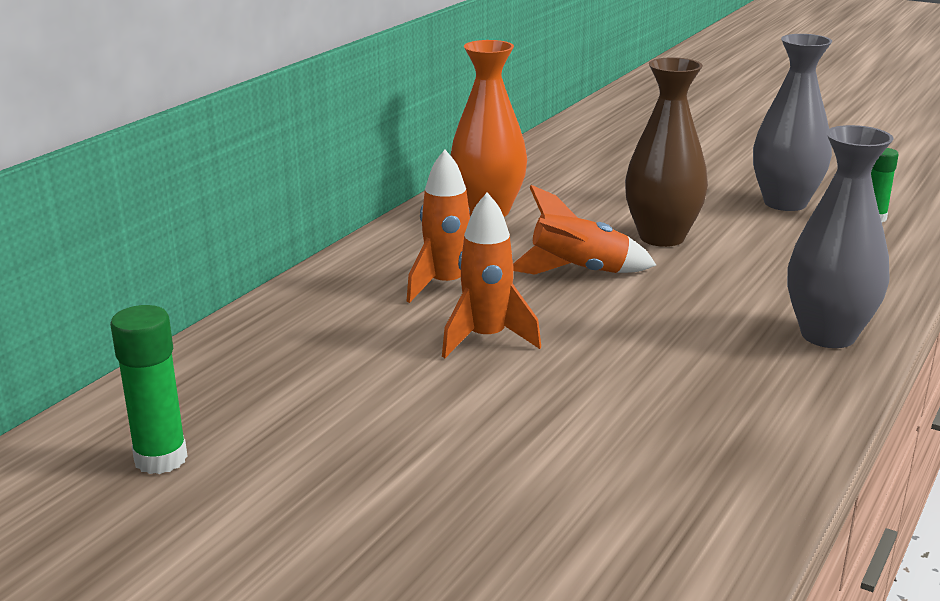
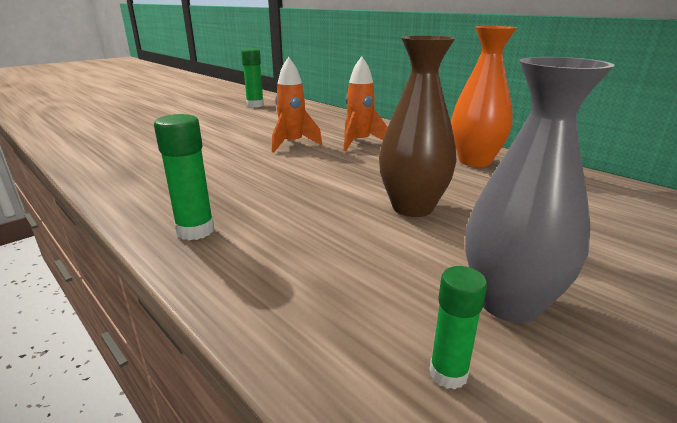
camera: 105 degrees right, 0 degrees up
orange rocket [513,185,656,275] -> none
grey vase [787,125,893,348] -> green glue stick [154,114,214,240]

